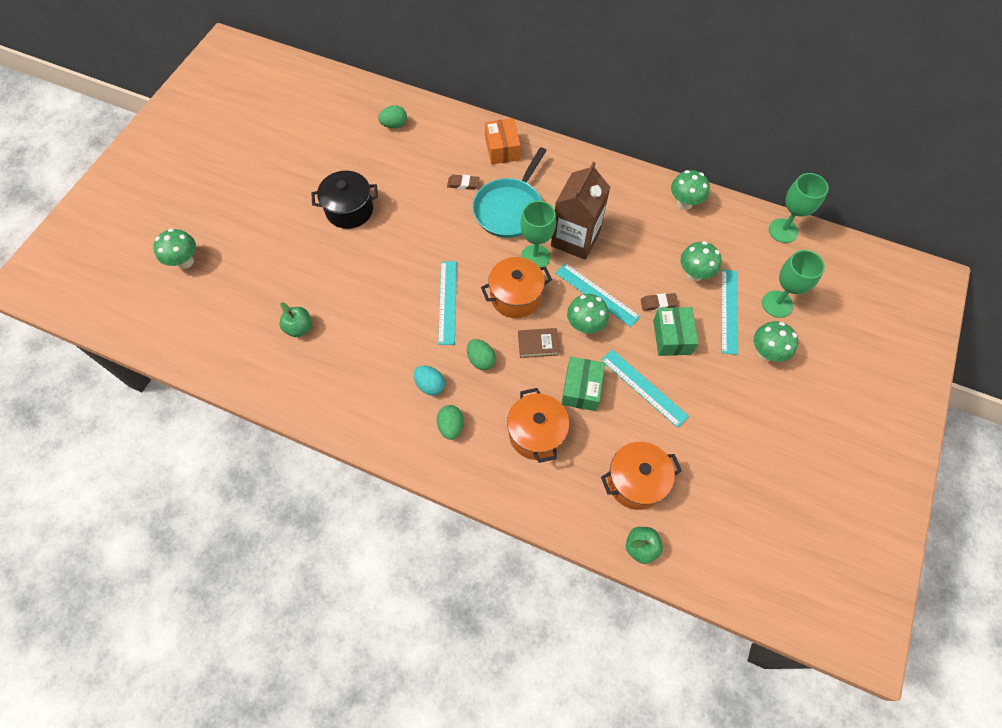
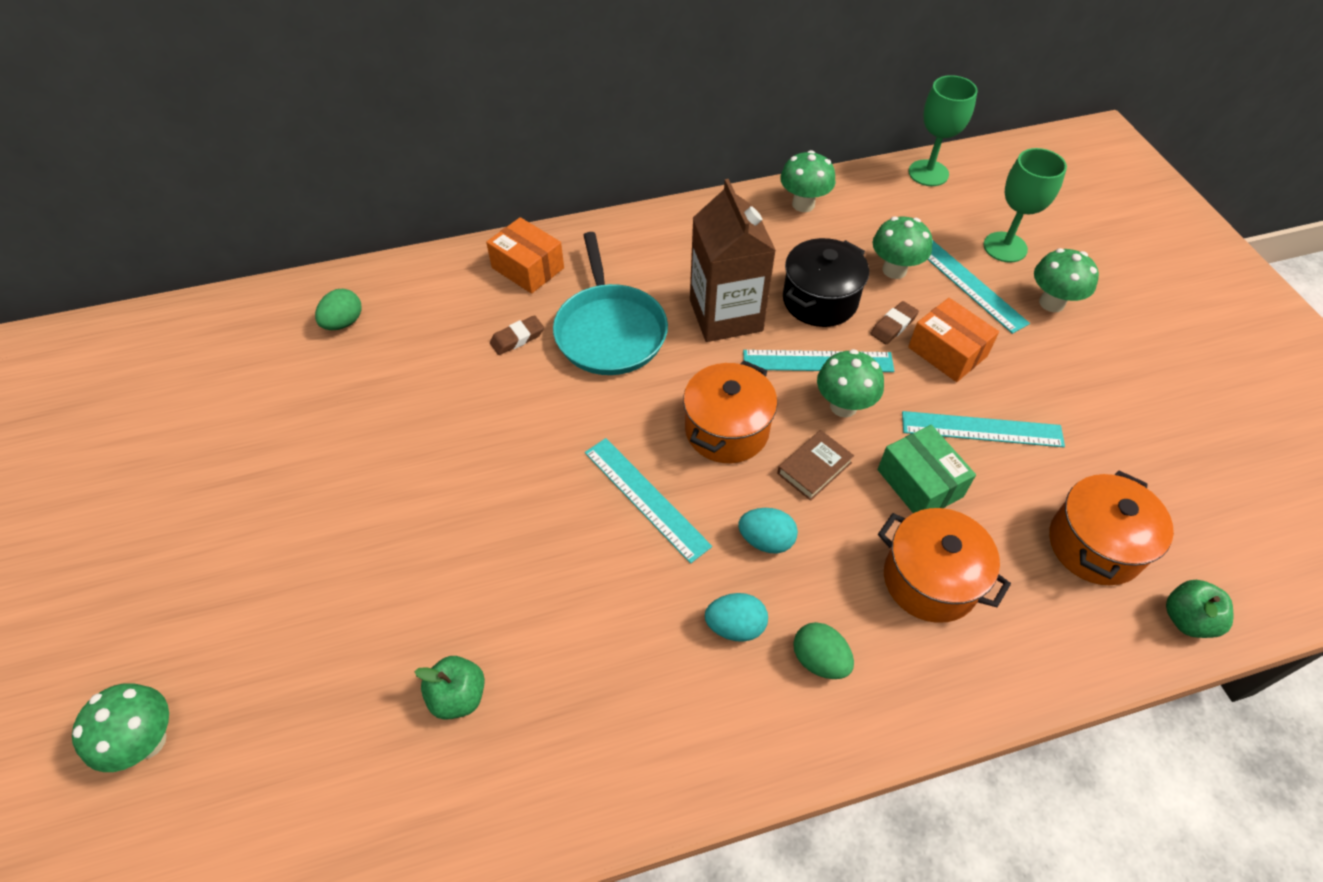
camera: 40 degrees left, 10 degrees down
black pot [311,171,378,229] -> black pot moved to [783,238,869,327]
green egg [467,339,496,370] -> turquoise egg [738,508,798,553]
green goblet [521,201,556,267] -> none
green box [653,307,699,356] -> orange box [908,298,999,382]

